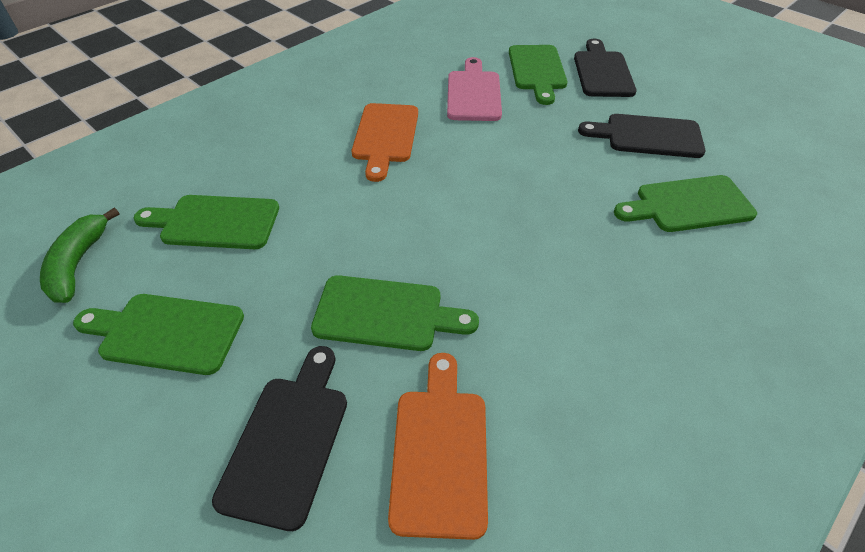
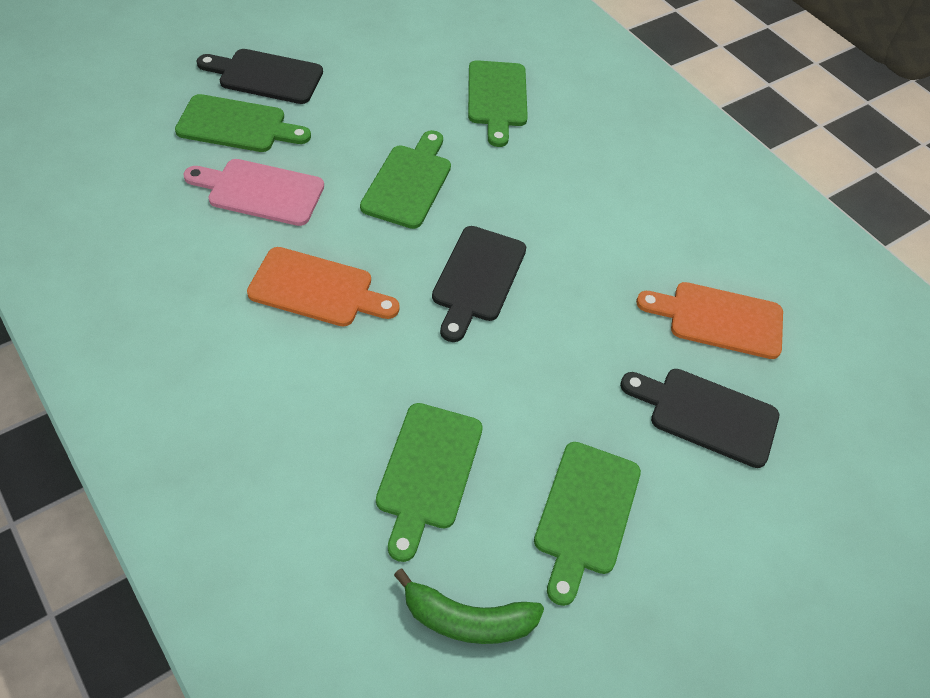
camera: 85 degrees left, 5 degrees up
green cutting board [311,275,479,351] -> green cutting board moved to [360,130,451,229]
black cutting board [578,114,706,158] -> black cutting board moved to [432,226,526,342]

